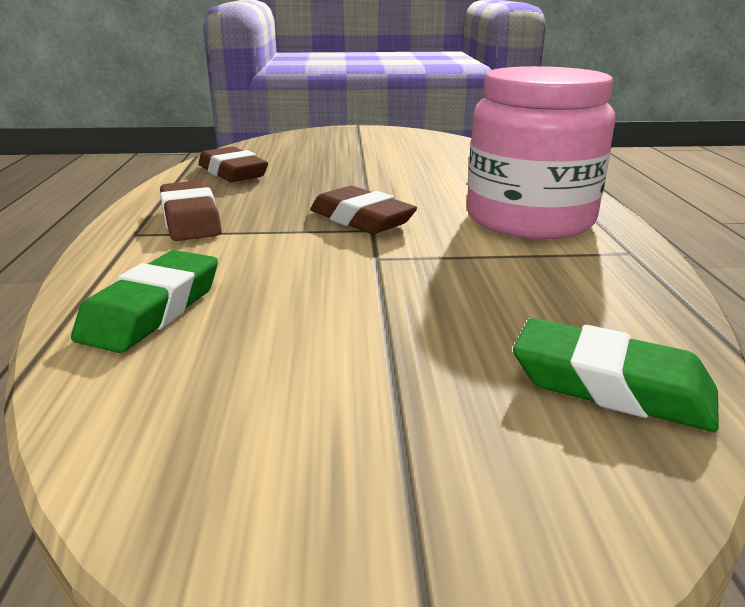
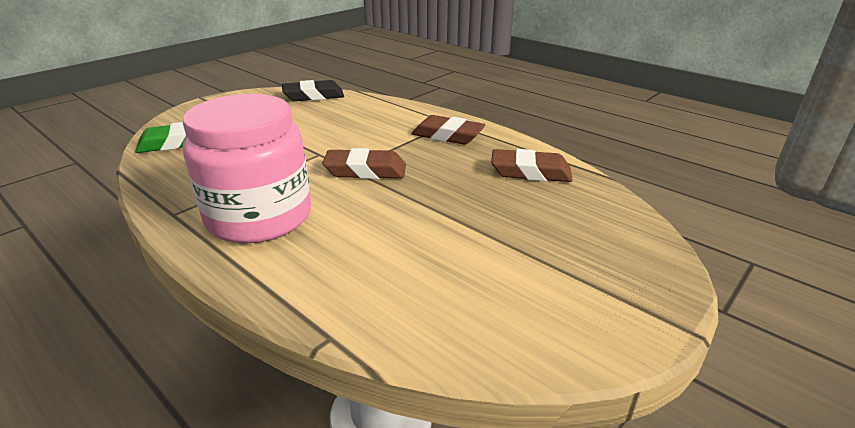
camera: 135 degrees right, 5 degrees up
green eraser [71,250,218,353] -> none
none -> black eraser [282,80,344,101]

